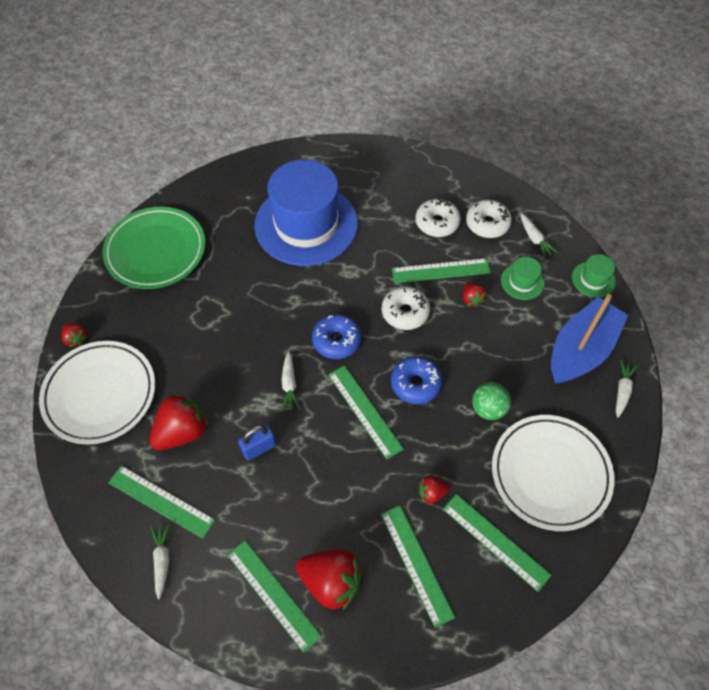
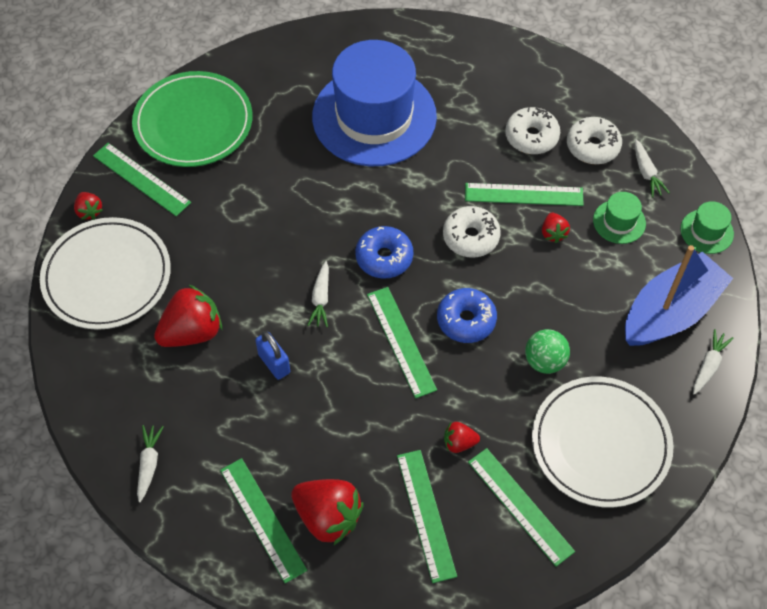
camera: 10 degrees right, 0 degrees up
green ruler [108,465,215,539] -> green ruler moved to [93,143,191,216]
blue padlock [238,425,276,461] -> blue padlock turned 75 degrees clockwise [255,331,290,380]

